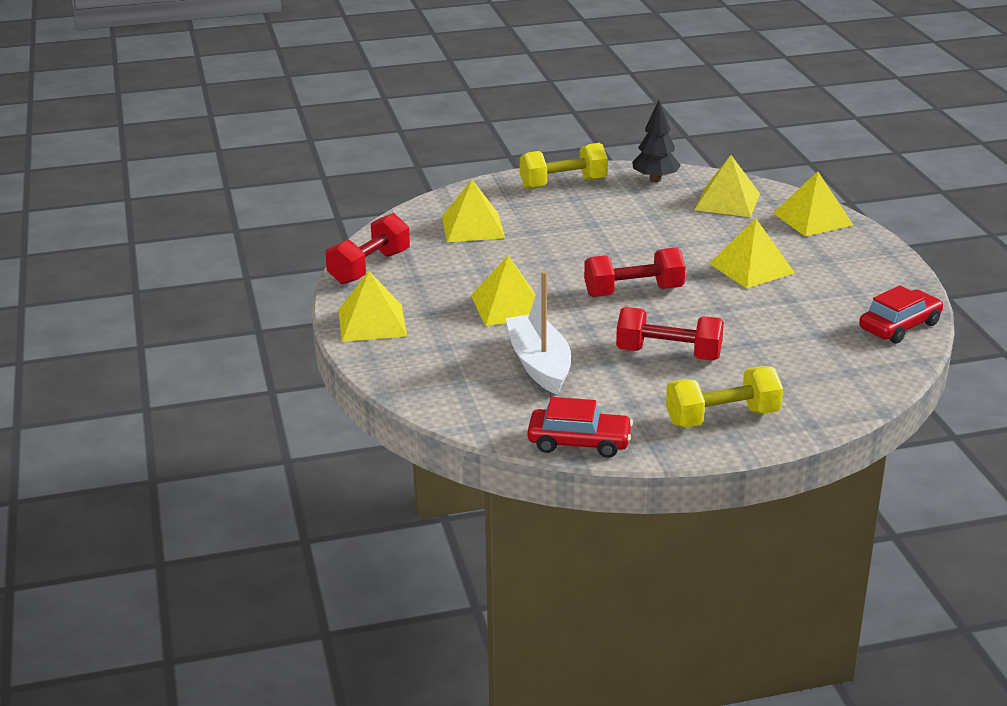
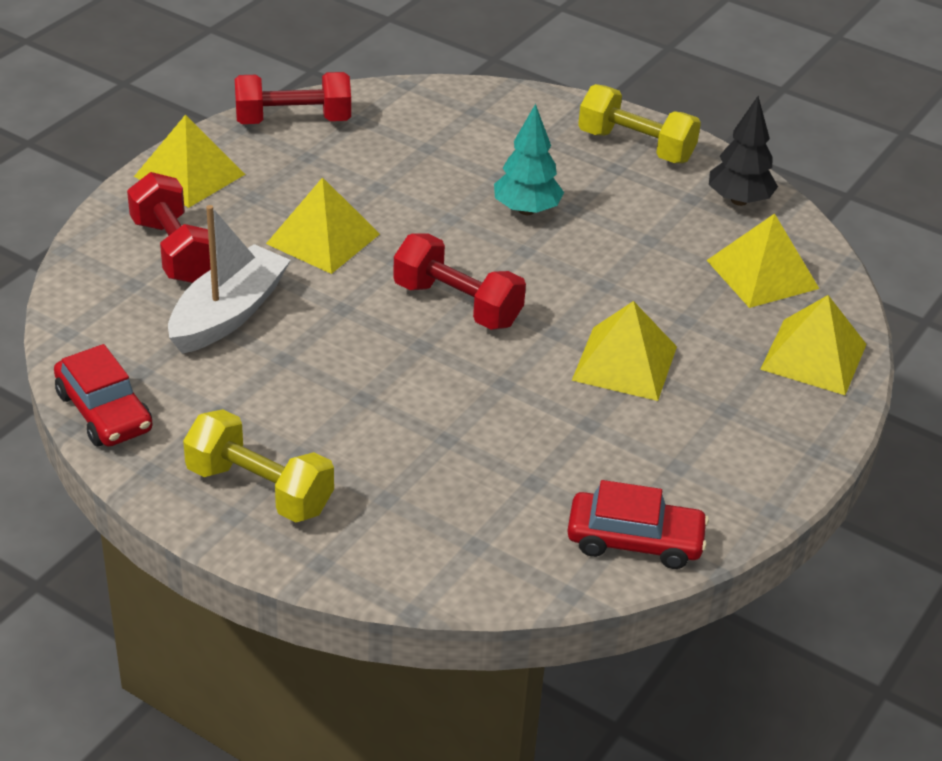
camera: 45 degrees right, 10 degrees up
yellow pyramid [442,180,505,242] -> none
red dumbbell [616,307,724,361] -> red dumbbell moved to [127,172,211,283]
none -> turquoise tree [494,104,564,215]

